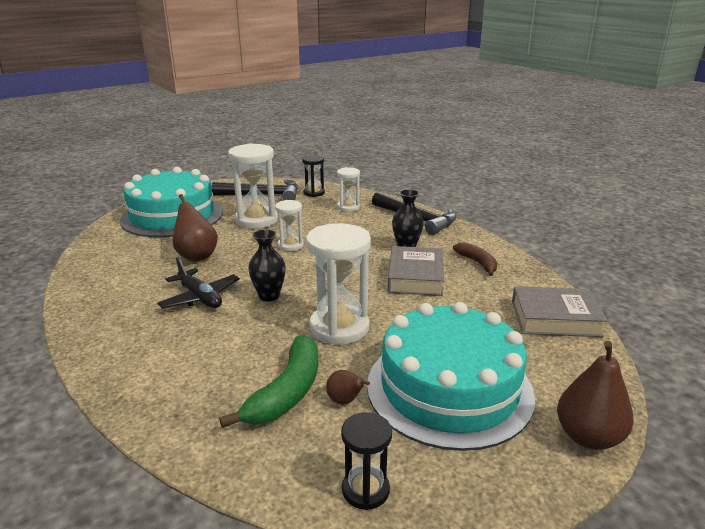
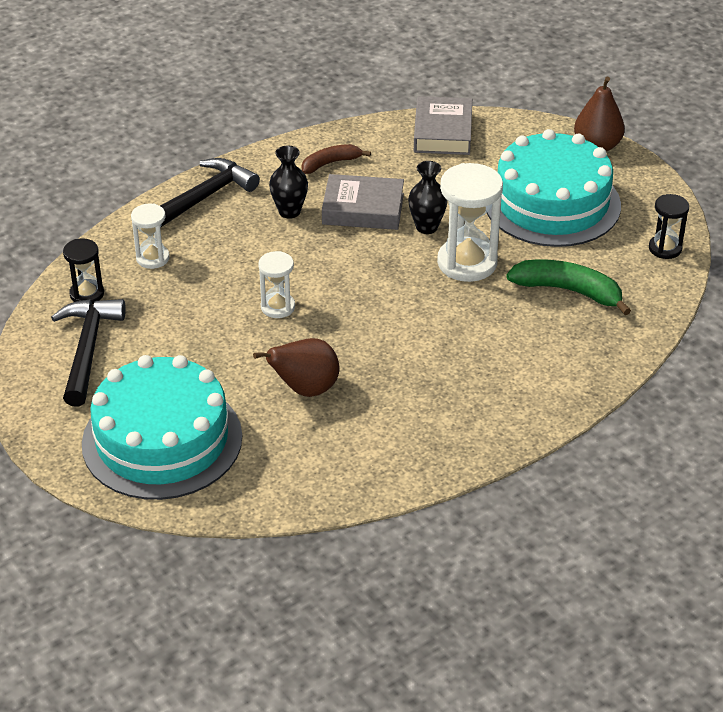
camera: 90 degrees left, 15 degrees up
black plane [157,257,240,309] -> none
white hourglass [228,143,278,228] -> none
black vase [248,229,286,302] -> black vase moved to [408,161,448,234]
brown pear [326,370,370,405] -> none

